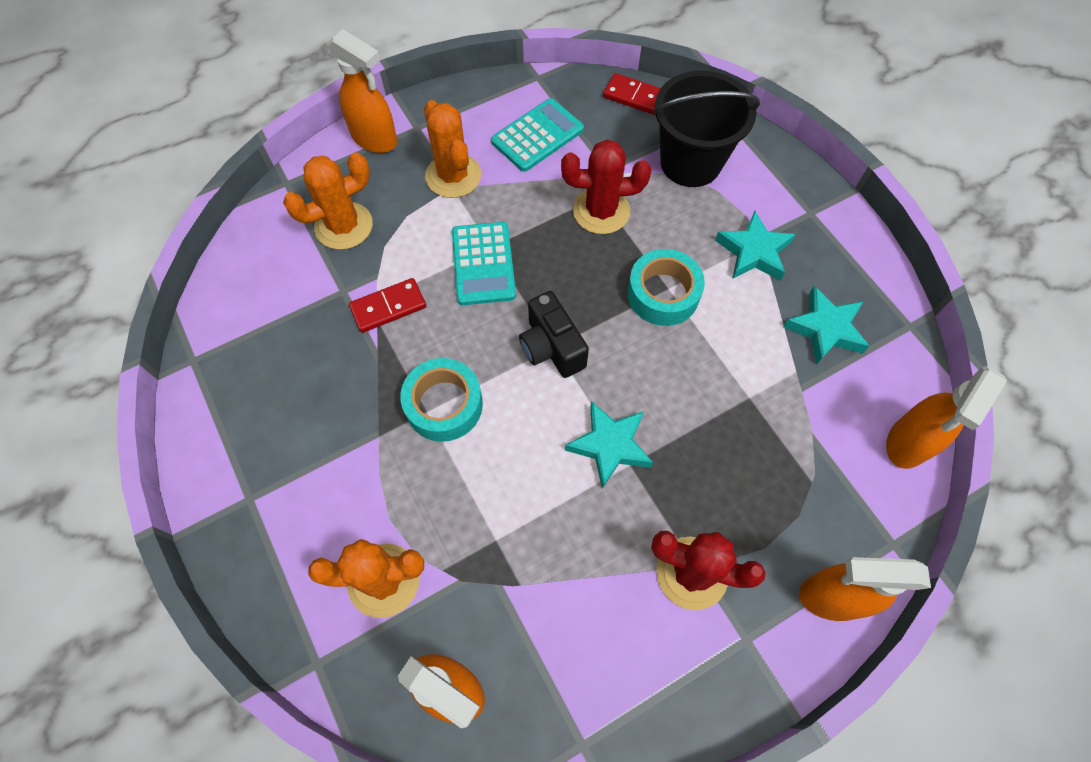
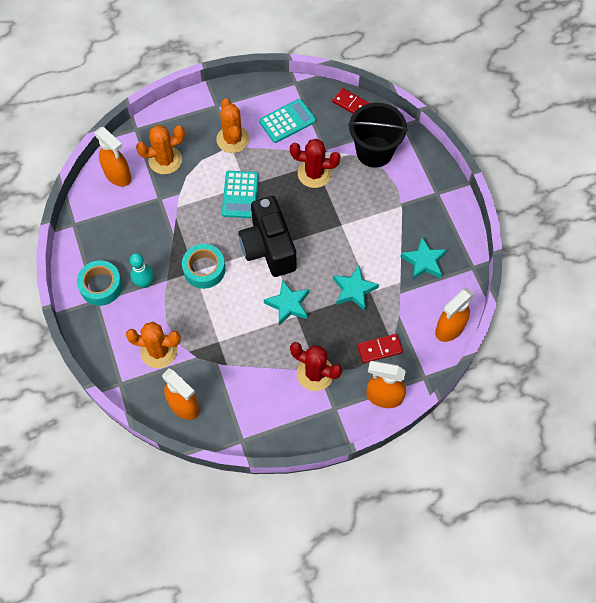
camera: 10 degrees right, 0 degrees up
orange spray bottle [327,29,397,153] -> orange spray bottle moved to [94,127,131,187]
red domino [349,278,426,333] -> red domino moved to [357,334,403,363]
black camera [519,291,589,378] -> black camera [238,196,296,277], size x1.65
turquoise tape [627,249,705,326] -> turquoise tape moved to [77,260,123,306]
turquoise star [715,211,796,281] -> turquoise star moved to [333,266,379,311]
none -> turquoise bowling pin [130,253,154,288]

